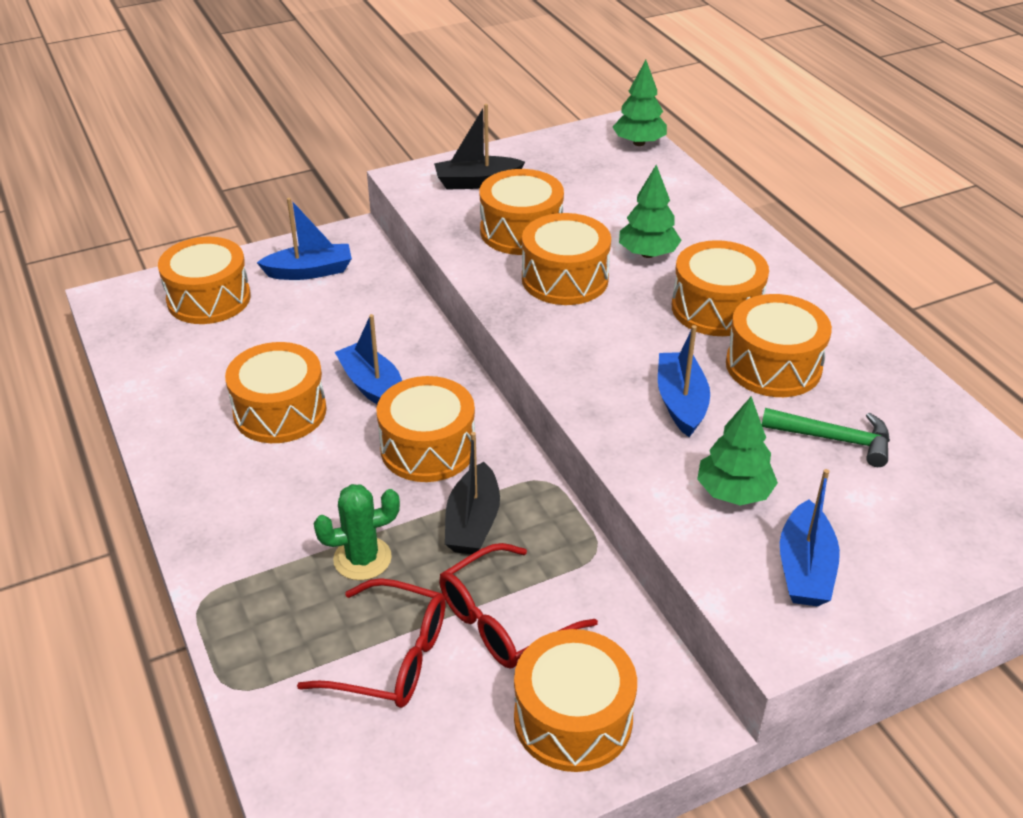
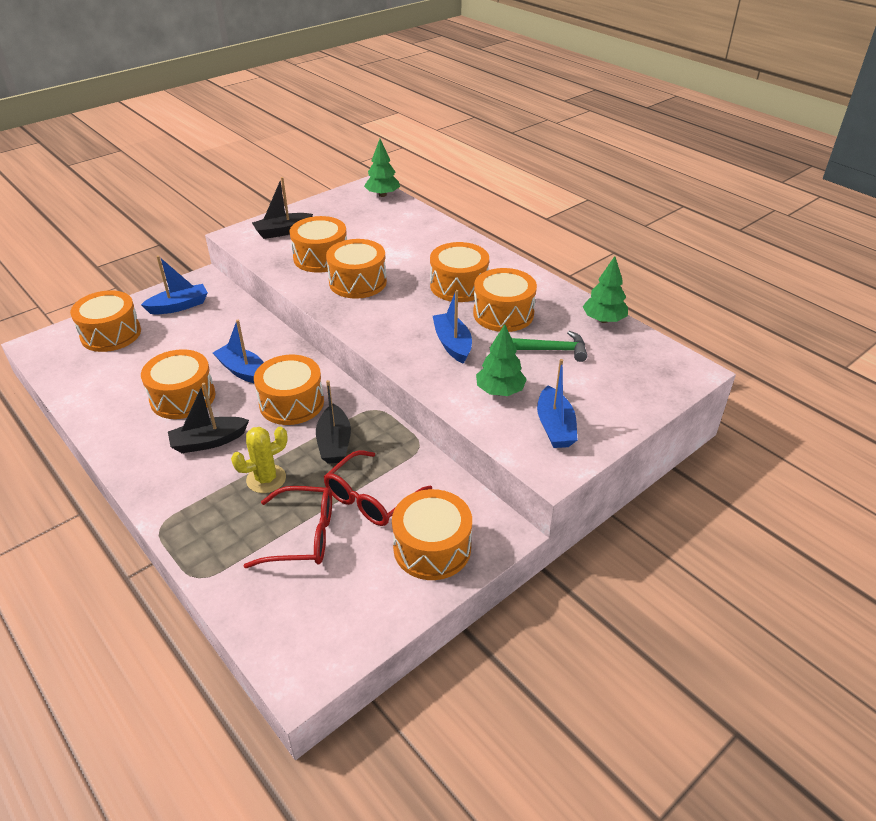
camera: 15 degrees left, 0 degrees up
green cactus [314,484,400,580] -> yellow cactus [231,426,288,493]
green tree [619,165,682,258] -> green tree moved to [582,256,628,323]
none -> black boat [168,383,249,453]

